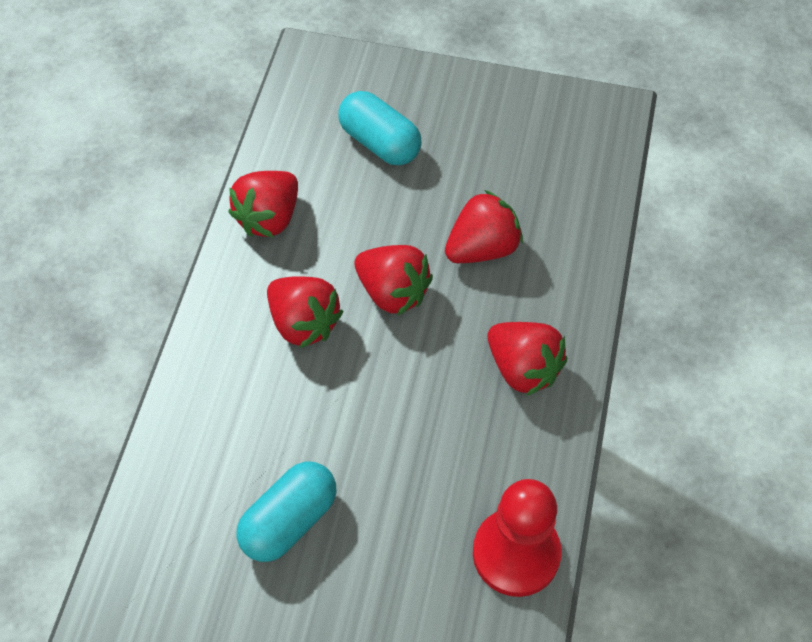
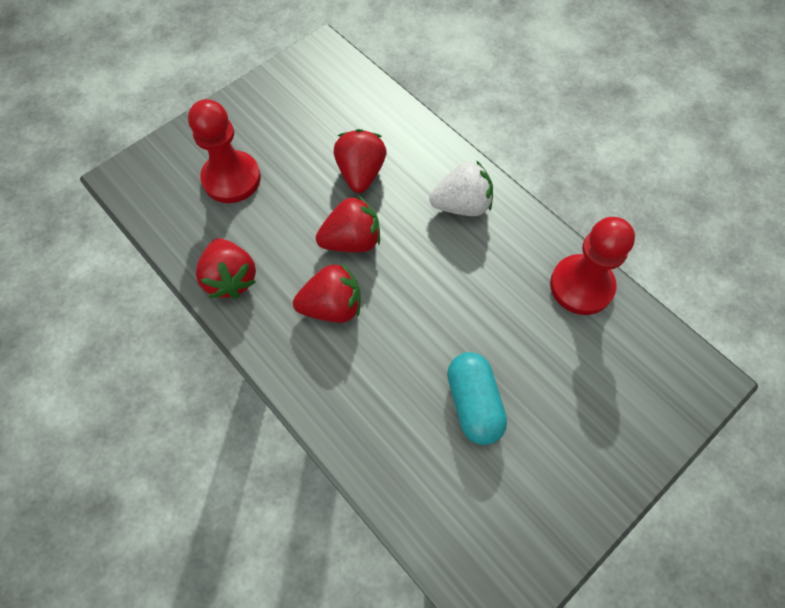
camera: 55 degrees left, 5 degrees up
turquoise capsule [338,91,421,165] -> red pawn [188,99,261,203]
red strawberry [488,322,567,396] -> white strawberry [429,160,493,216]

